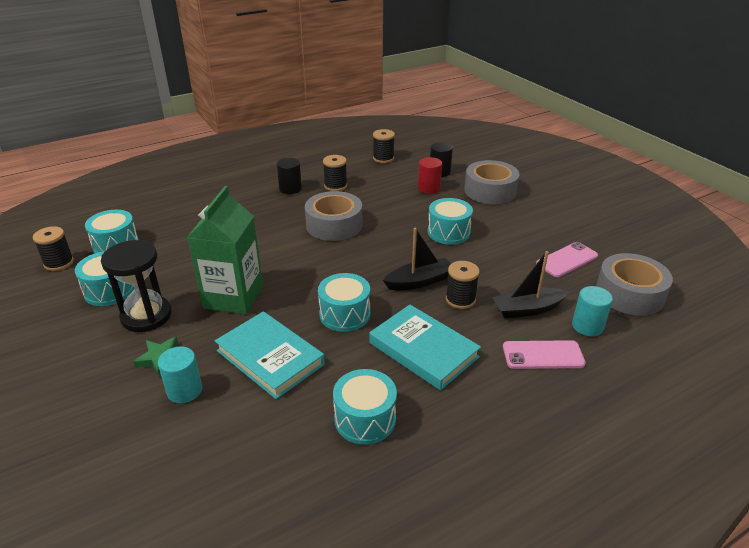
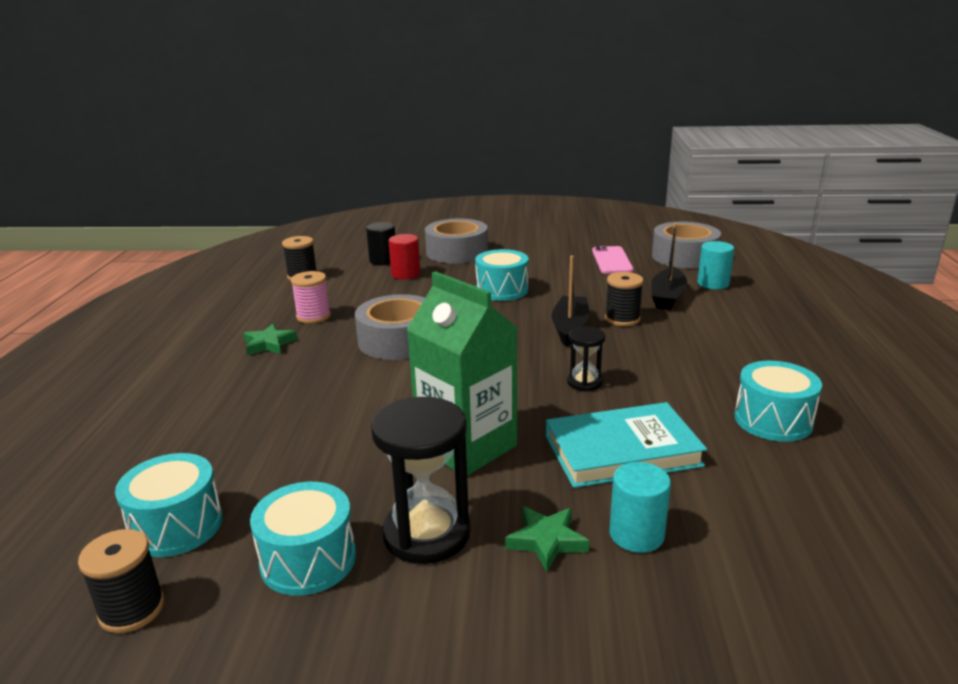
camera: 55 degrees left, 10 degrees down
black cylinder [277,158,302,194] -> green star [243,324,297,355]
turquoise drum [318,273,370,332] -> black hourglass [567,327,605,392]
black spool [323,155,347,191] -> pink spool [291,271,331,324]
turquoise book [369,305,481,390] -> none
pink phone [503,340,586,369] -> none

